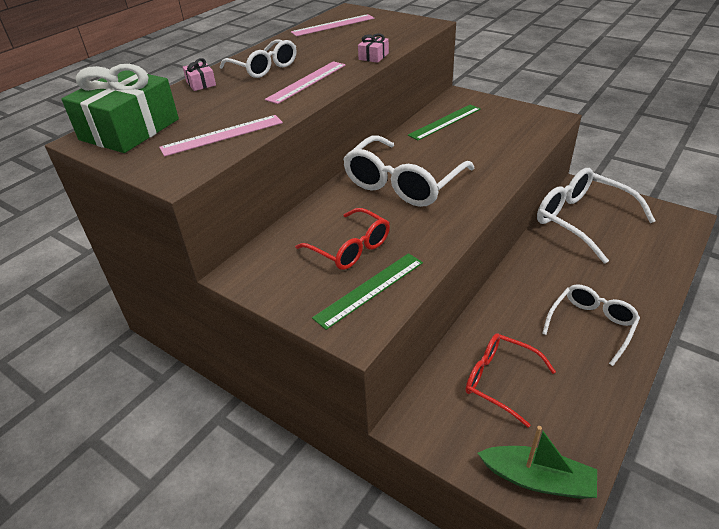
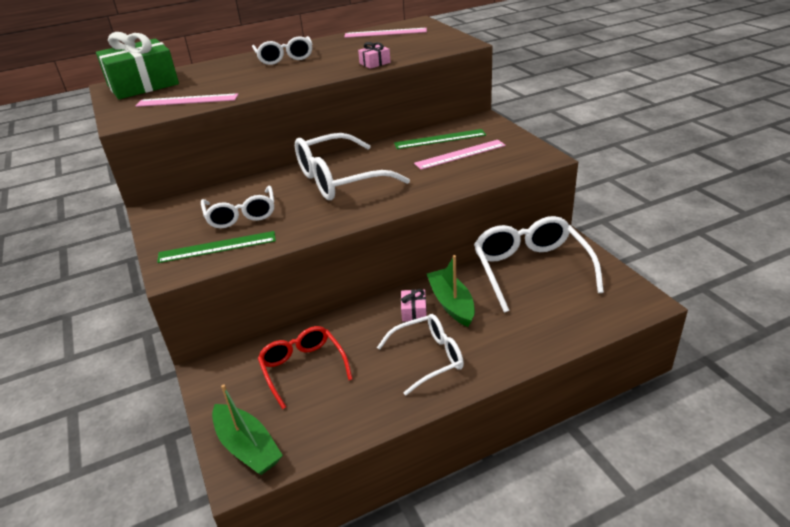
camera: 30 degrees right, 5 degrees down
pink gift [183,58,216,91] -> pink gift moved to [401,289,427,322]
pink ruler [265,61,346,104] -> pink ruler moved to [414,140,506,170]
red glasses [295,208,390,270] -> white glasses [201,185,274,228]
none -> green boat [427,255,475,327]

